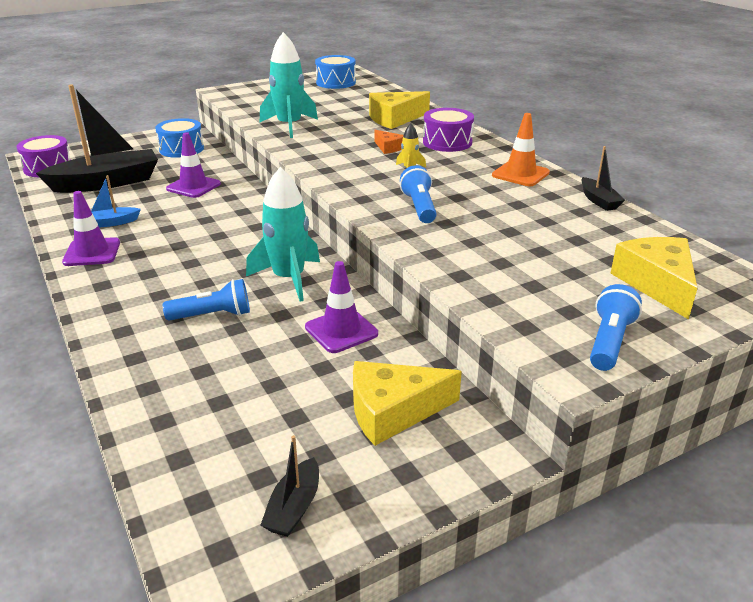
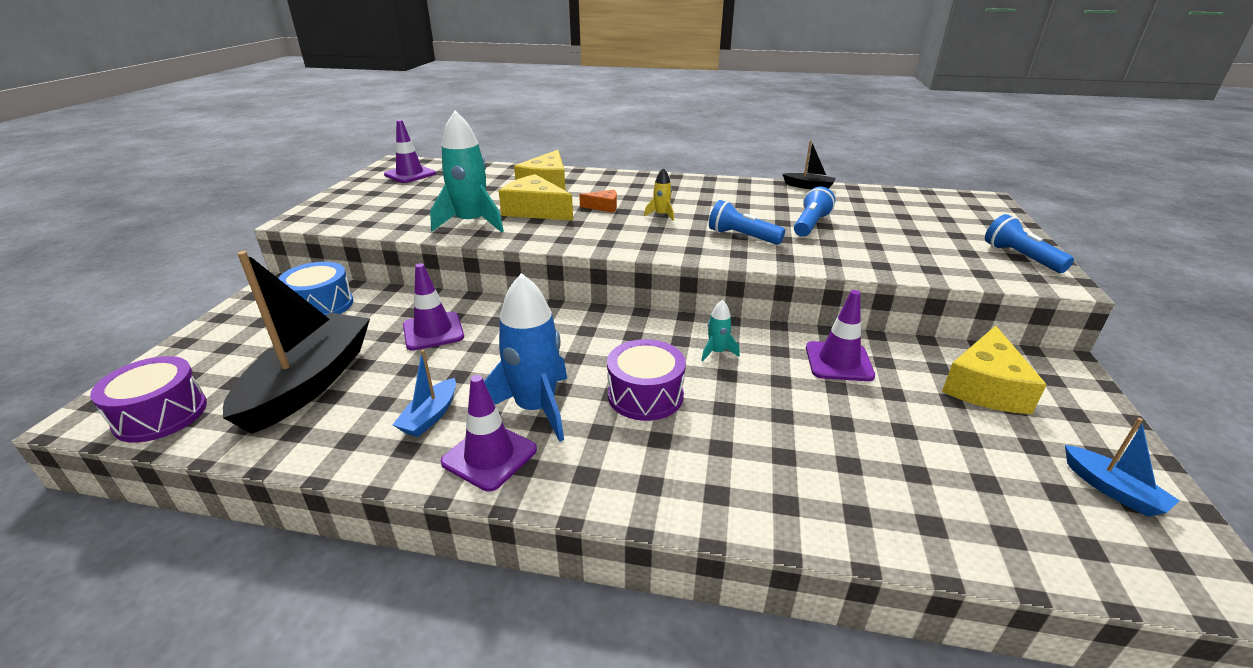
camera: 50 degrees left, 0 degrees up
blue flashlight [163,279,250,321] -> blue flashlight moved to [794,187,835,237]
turquoise rocket [246,167,320,302] -> turquoise rocket [701,300,740,361], size x0.46
black boat [260,435,319,537] -> blue boat [1065,418,1180,517]
blue drum [315,55,356,89] -> purple traffic cone [384,120,436,183]
purple drum [423,108,474,152] -> purple drum moved to [607,339,686,421]
orange traffic cone [492,113,550,186] -> none
yellow cheese [611,237,698,320] -> yellow cheese moved to [499,174,573,221]
none -> blue rocket [484,273,567,442]

